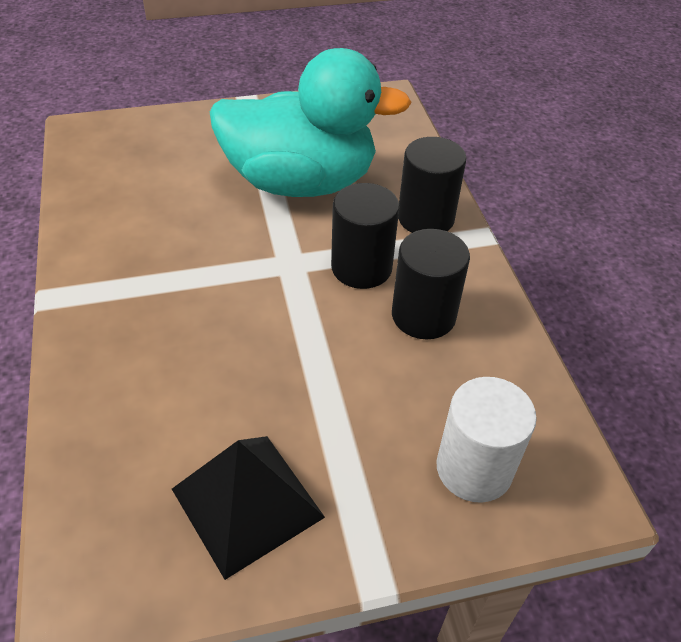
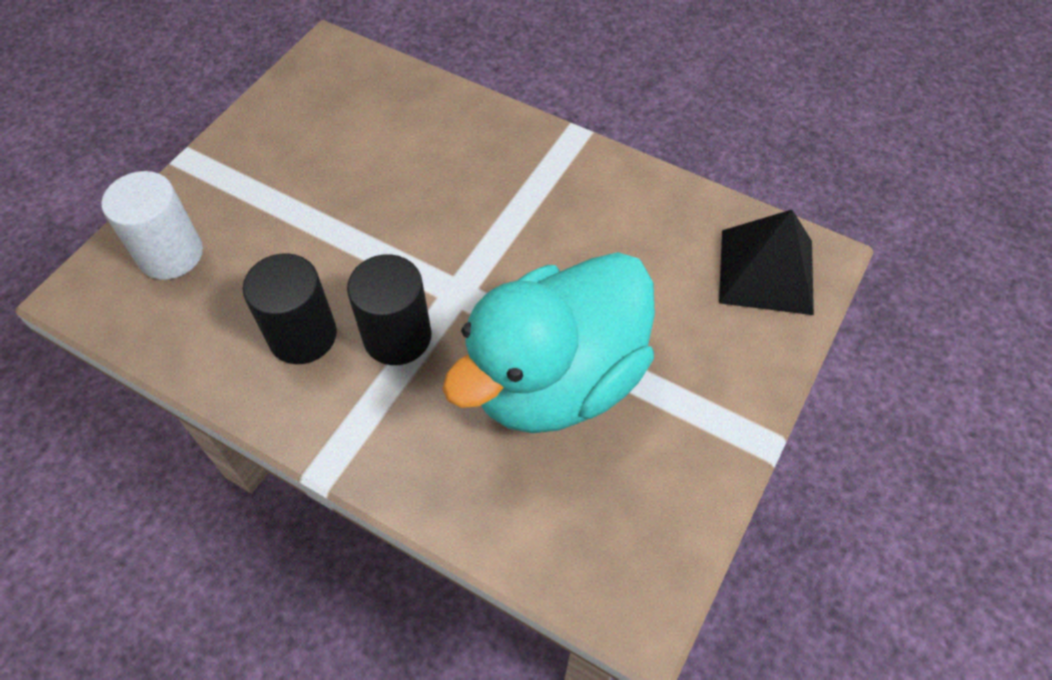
camera: 135 degrees right, 10 degrees up
black pyramid [172,436,325,580] -> black pyramid moved to [719,210,814,315]
black cylinder [398,137,467,233] -> none

